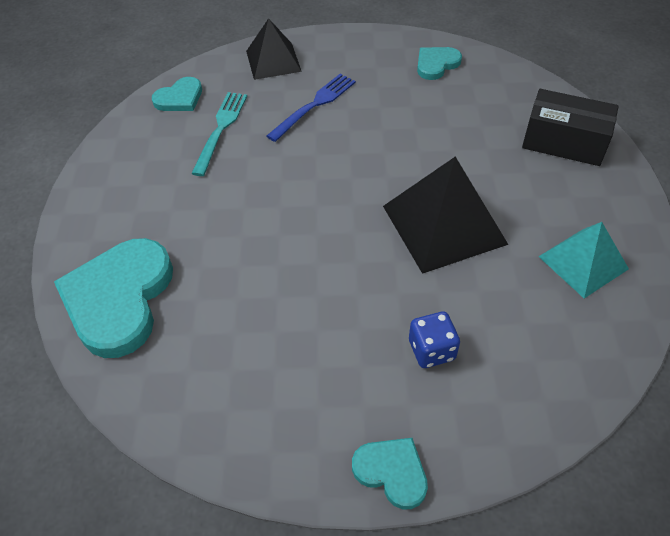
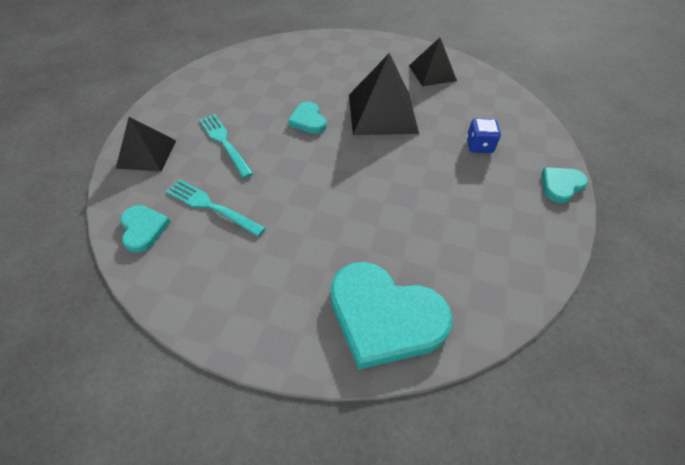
camera: 75 degrees left, 0 degrees up
blue fork [267,74,356,142] -> turquoise fork [199,114,253,178]
turquoise heart [417,47,462,80] -> turquoise heart moved to [288,102,327,134]
black box [522,89,619,166] -> none
turquoise pyramid [538,222,629,298] -> black pyramid [409,37,457,86]

